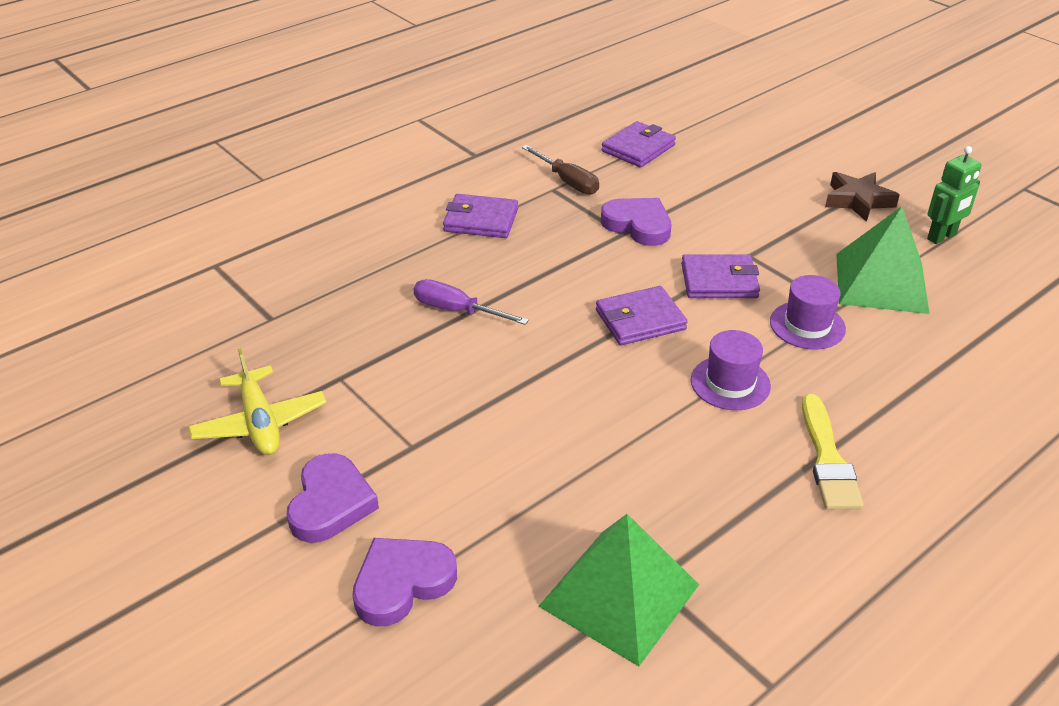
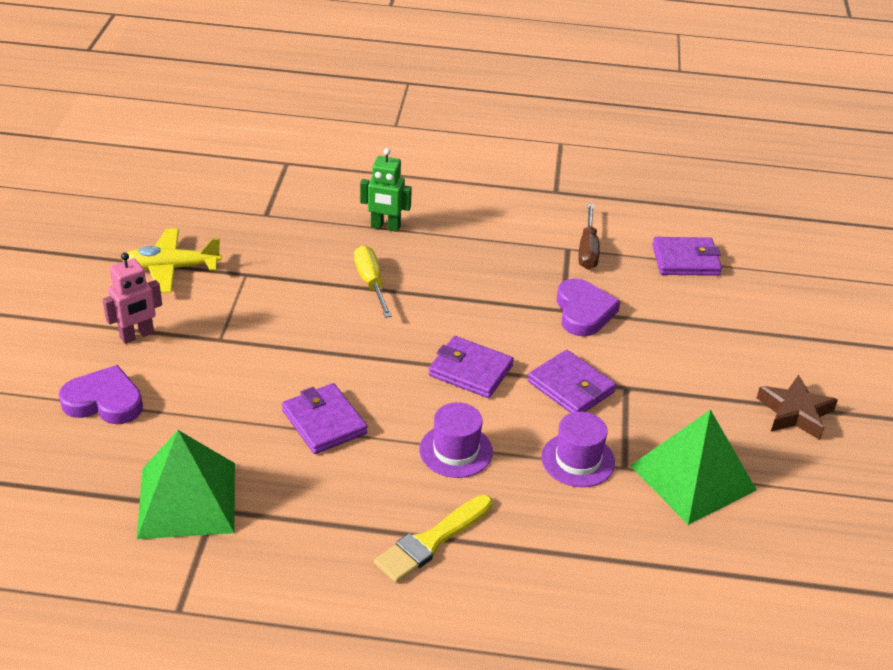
camera: 45 degrees right, 0 degrees up
yellow plane [188,348,326,455] -> yellow plane turned 60 degrees clockwise [122,229,222,293]
purple heart [287,453,379,543] -> pink robot [102,252,162,344]
purple screwdriver [414,279,529,325] -> yellow screwdriver [354,246,392,318]
purple wallet [443,194,518,238] -> purple wallet moved to [282,383,367,454]
green robot [927,146,982,244] -> green robot moved to [360,148,412,232]

